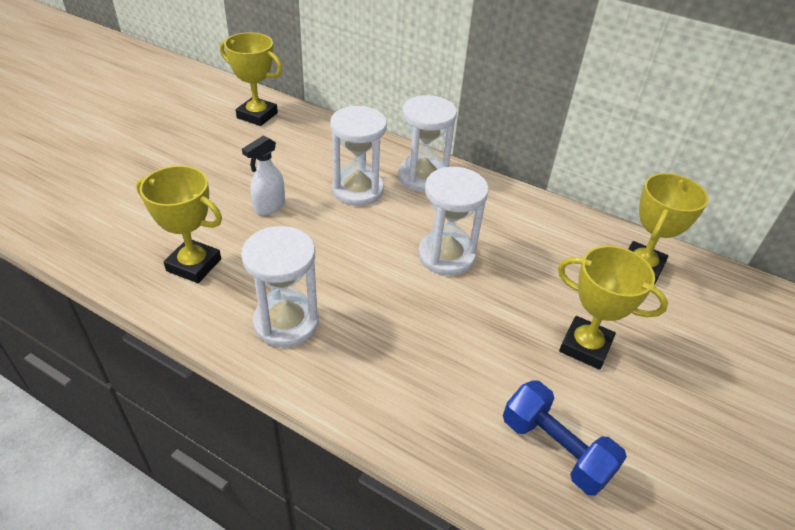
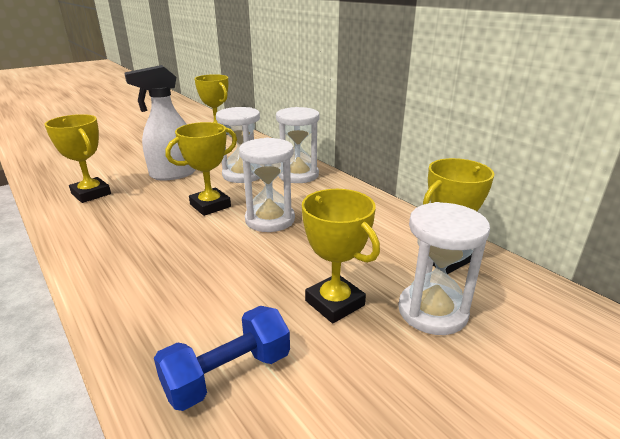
camera: 25 degrees right, 15 degrees down
white hourglass [241,226,319,347] -> white hourglass moved to [398,202,490,335]
white spray bottle [242,135,285,215] -> white spray bottle [124,65,196,181], size x1.72
blue dumbbell [503,380,627,496] -> blue dumbbell turned 75 degrees clockwise [154,306,290,411]
none -> yellow trophy [166,122,237,216]

